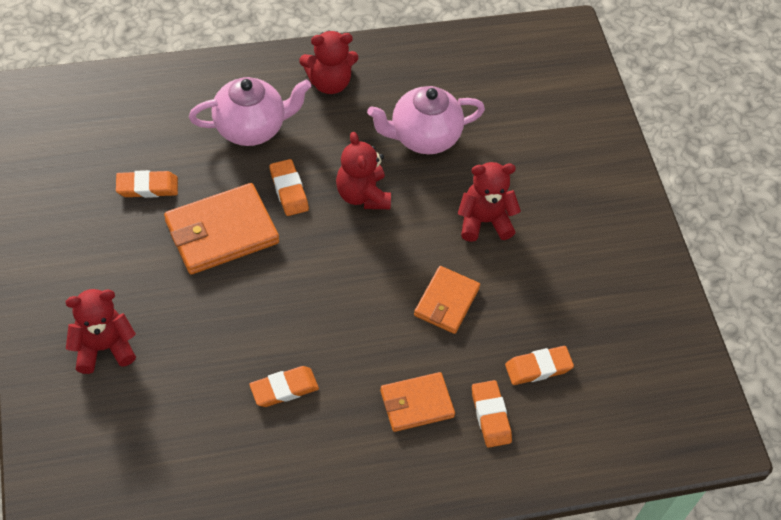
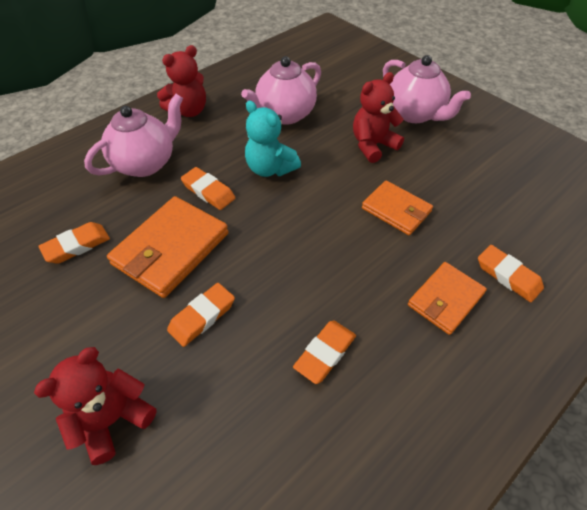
camera: 25 degrees left, 5 degrees down
red teddy bear [336,132,391,209] -> turquoise teddy bear [245,100,301,177]
orange wallet [414,266,480,334] -> orange wallet turned 45 degrees counterclockwise [362,180,433,235]
orange eraser [505,346,574,385] -> orange eraser moved to [167,283,235,347]
none -> pink teapot [383,55,471,123]

